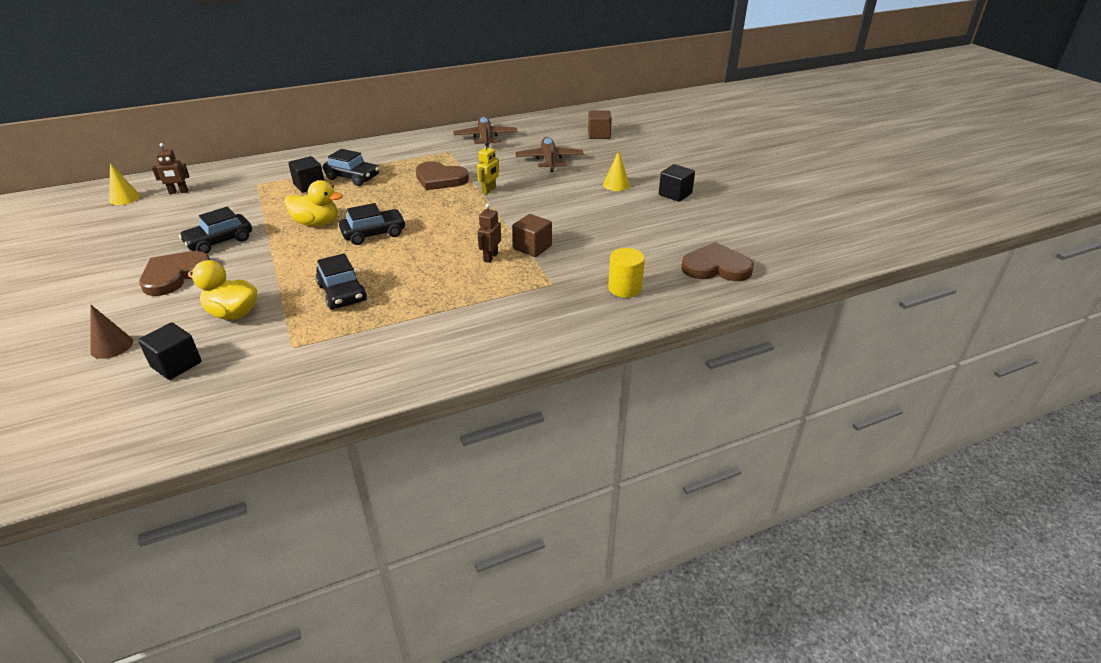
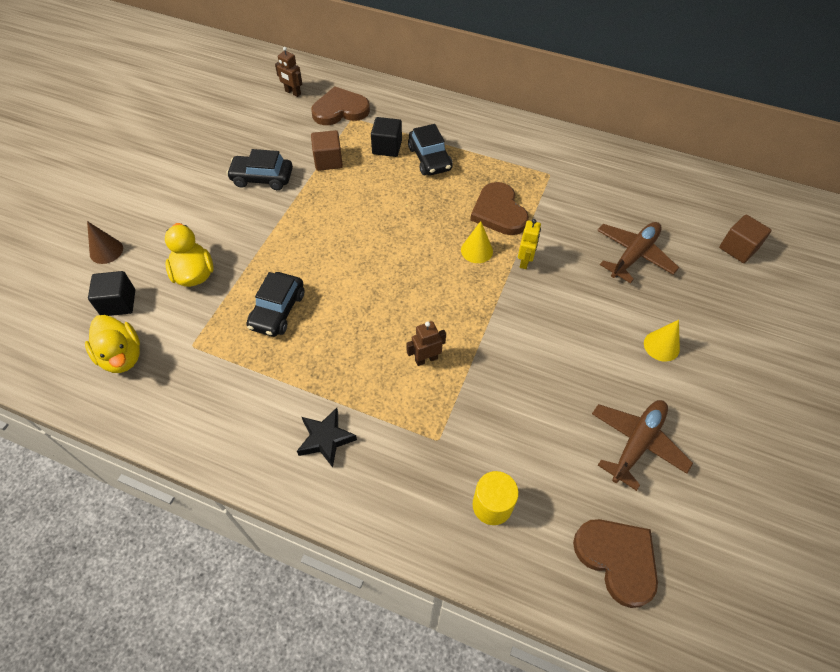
camera: 45 degrees right, 20 degrees up
yellow cone [109,163,140,205] -> yellow cone moved to [461,221,493,263]
brown heart [139,251,210,296] -> brown heart moved to [311,86,370,125]
yellow duck [284,180,343,226] -> yellow duck moved to [85,315,140,373]
black car [339,203,406,245] -> none
brown plane [453,117,517,148] -> brown plane moved to [592,400,693,491]
yellow robot [477,142,499,194] -> yellow robot turned 60 degrees counterclockwise [518,219,541,269]
brown cube [513,214,552,257] -> brown cube moved to [311,130,343,171]
black cube [659,164,695,202] -> none
none -> black star [297,408,357,468]

